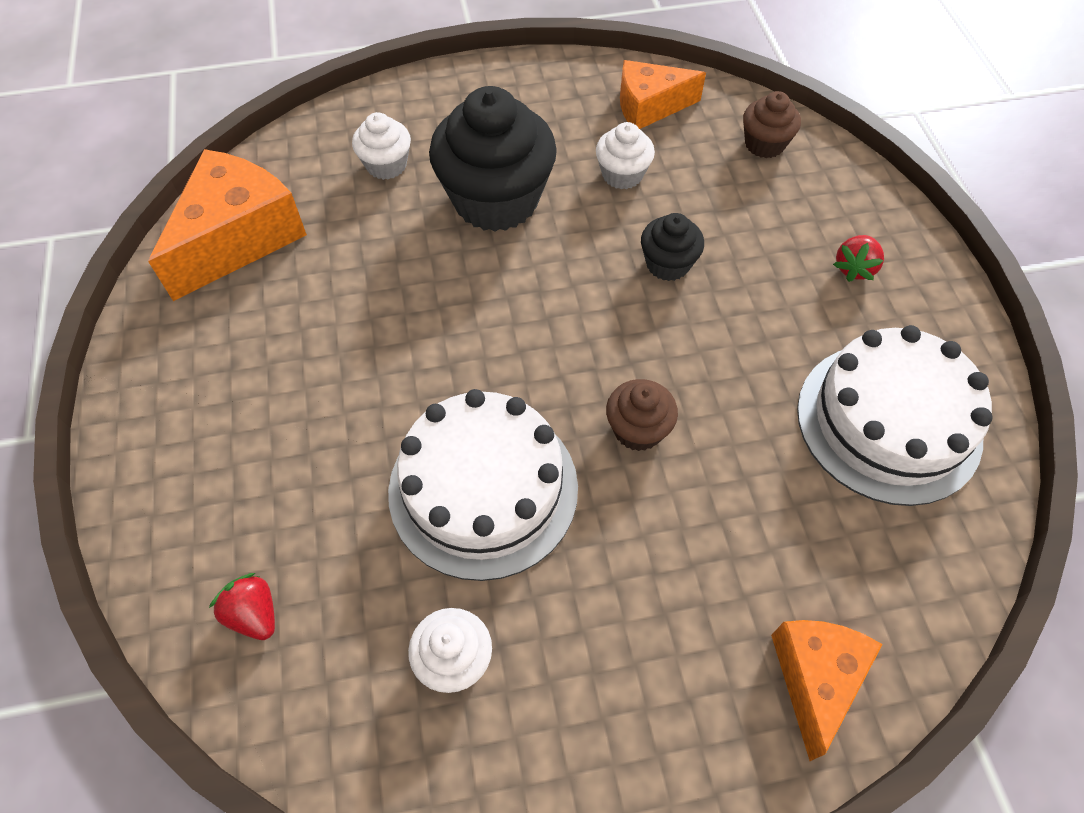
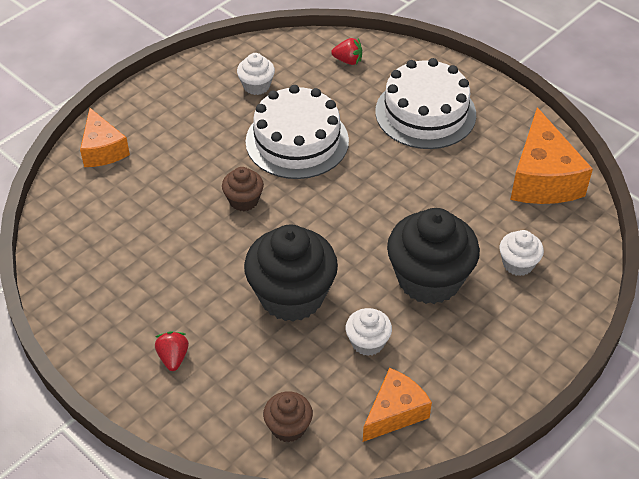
camera: 145 degrees right, 10 degrees down
black cupcake [641,213,704,281] -> black cupcake [244,224,338,322], size x2.04
white cake [797,325,992,506] -> white cake moved to [375,58,476,149]

